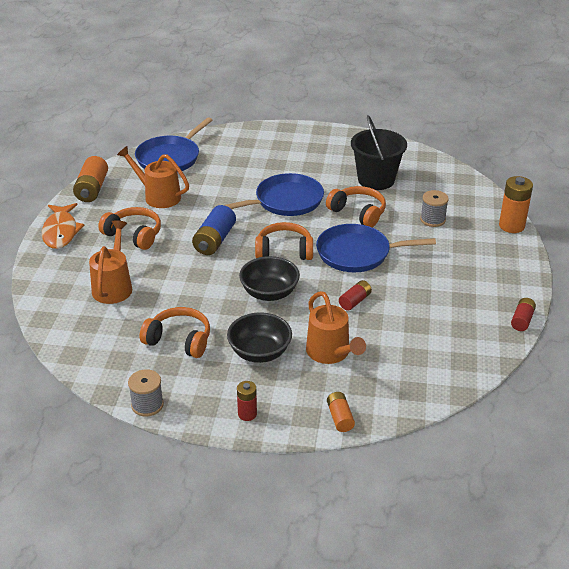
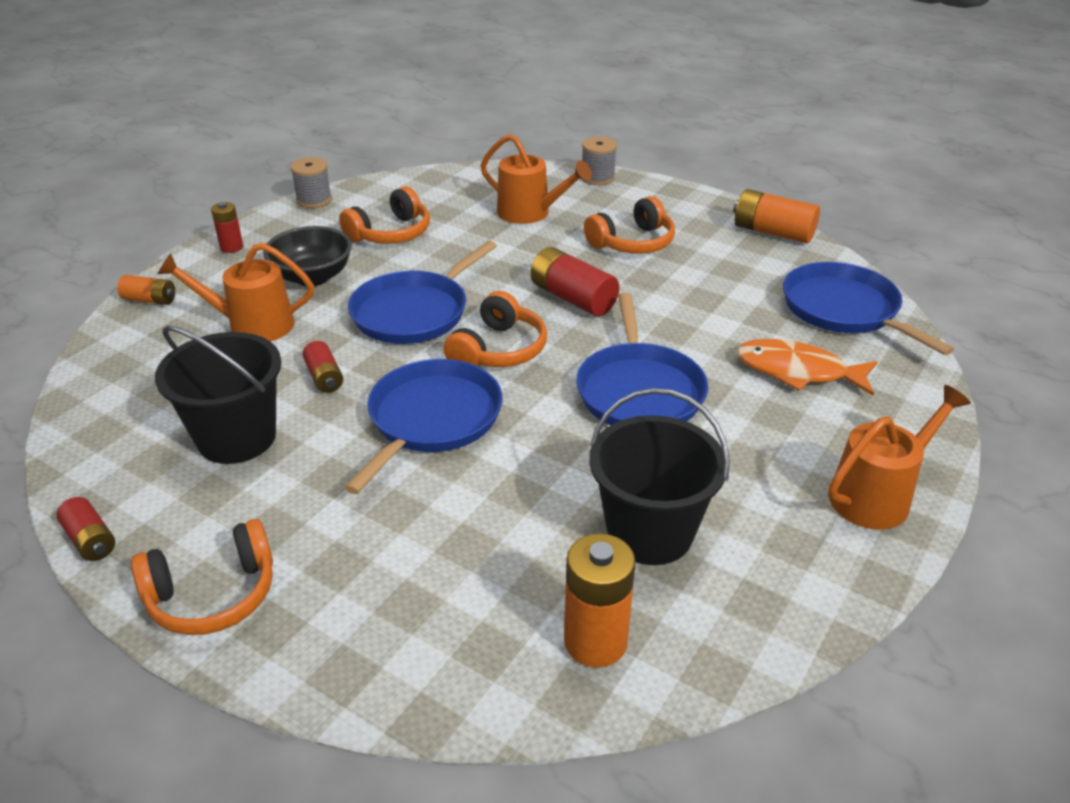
camera: 115 degrees right, 0 degrees up
orange fish [42,203,85,249] -> orange fish moved to [736,339,877,395]
orange watering can [117,146,189,208] -> orange watering can moved to [828,385,971,530]
blue battery [192,205,236,255] -> red battery [531,247,620,316]
black bowl [239,256,300,301] -> blue pan [348,241,497,344]
orange headphones [326,186,386,227] -> orange headphones moved to [131,519,273,635]
grey spool [420,190,449,227] -> grey spool moved to [582,137,617,185]
orange battery [499,176,533,233] -> orange battery moved to [564,533,636,668]
none -> black bucket [155,325,281,464]

